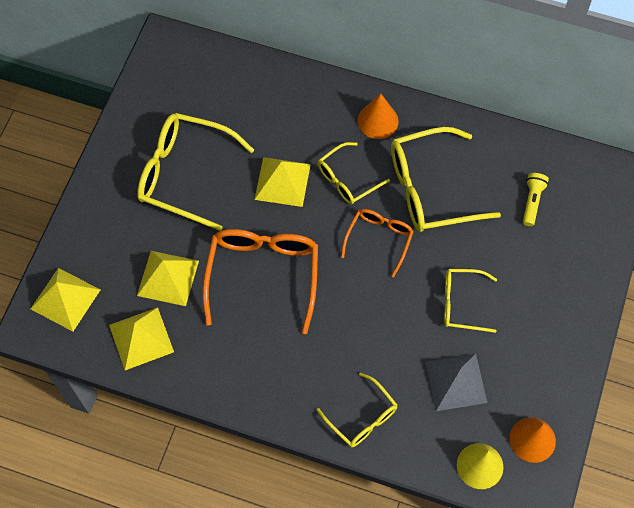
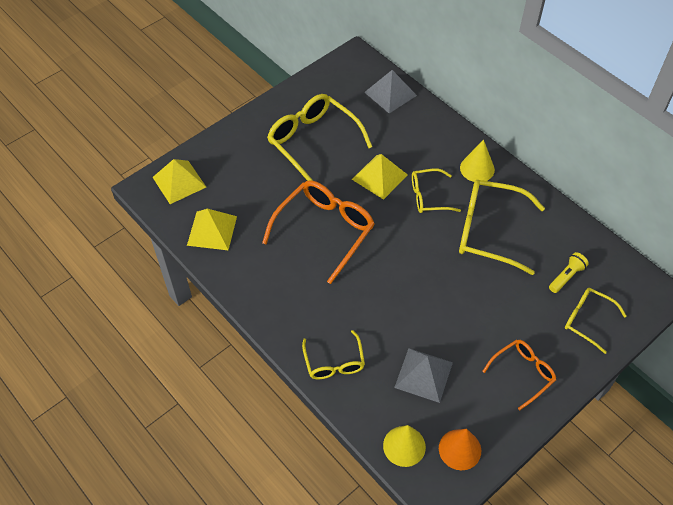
camera: 30 degrees right, 10 degrees down
yellow pyramid [137,251,199,306] -> none
orange glasses [341,209,414,277] -> orange glasses moved to [482,340,556,410]
orange cone [358,93,399,139] -> yellow cone [460,140,495,182]
yellow glasses [444,269,497,333] -> yellow glasses moved to [565,288,627,354]
none -> grey pyramid [364,70,417,113]

